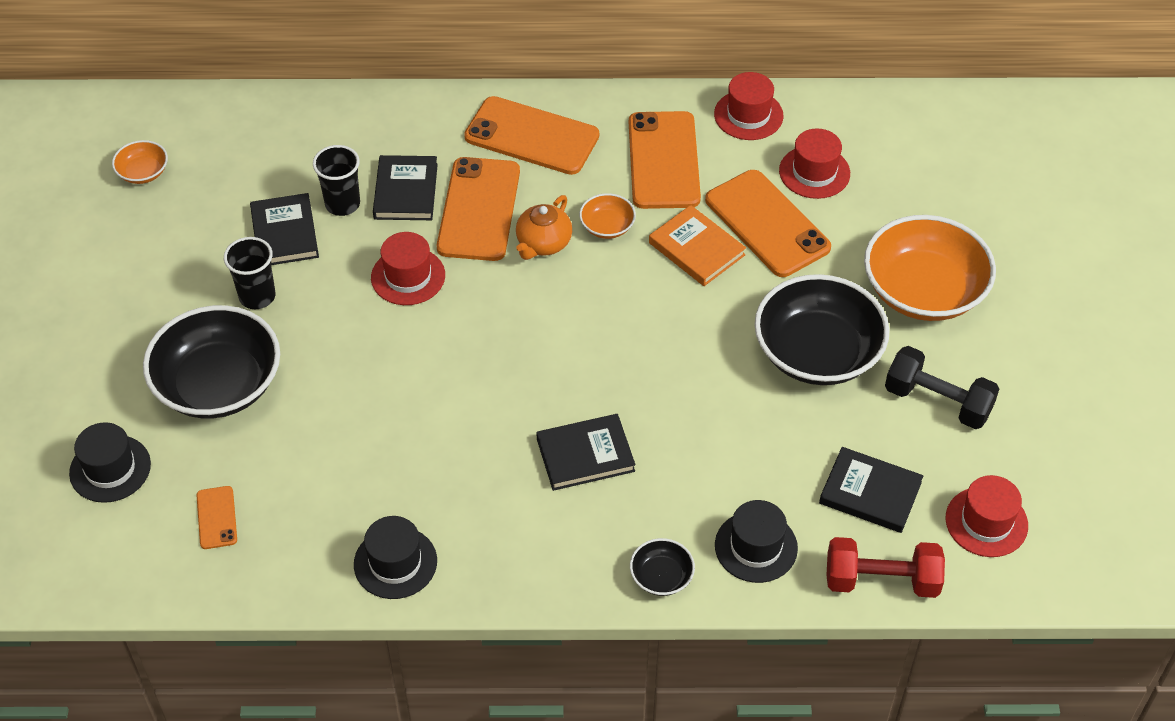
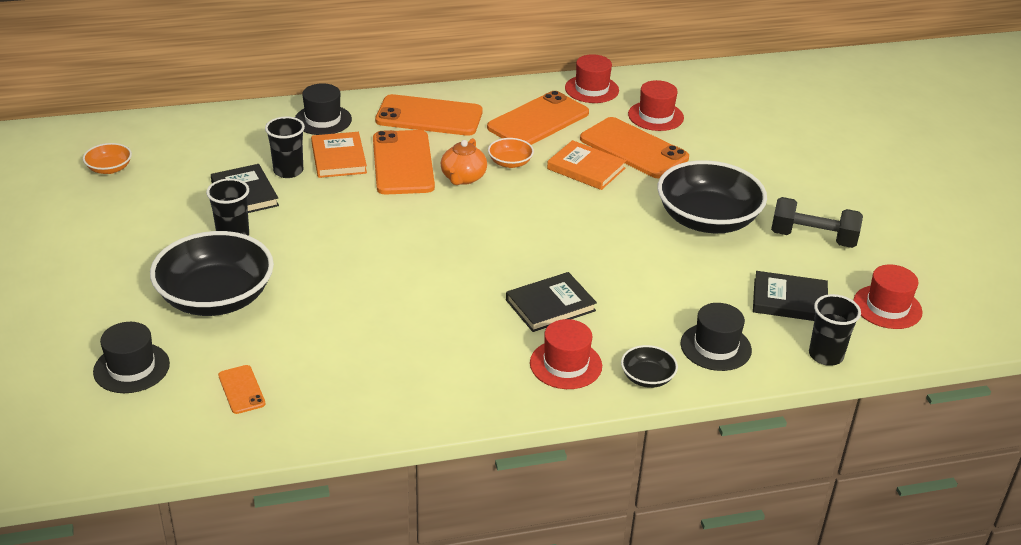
camera: 15 degrees left, 15 degrees down
black hat [354,516,437,599] -> black hat moved to [295,83,352,135]
red hat [371,232,445,305] -> red hat moved to [530,319,602,389]
black book [373,155,438,220] -> orange book [311,132,367,178]
orange phone [629,111,701,209] -> orange phone turned 60 degrees clockwise [487,91,589,145]
red dumbbell [827,537,945,598] -> black cup [809,294,861,366]
orange bowl [864,215,996,321] -> none

